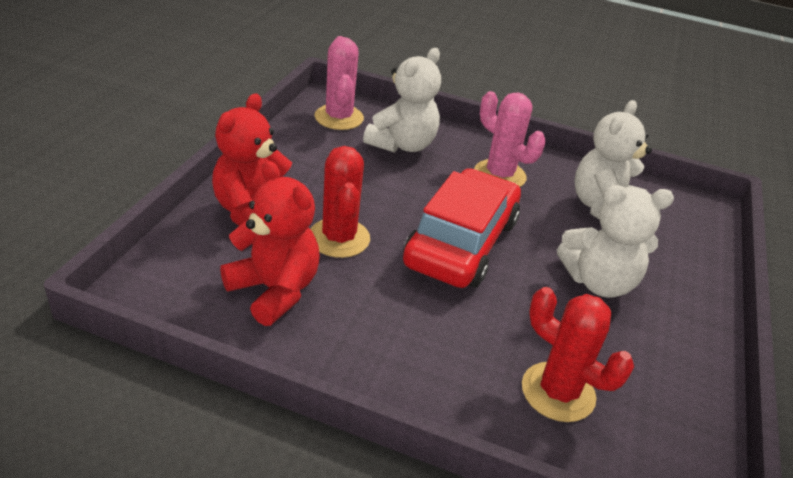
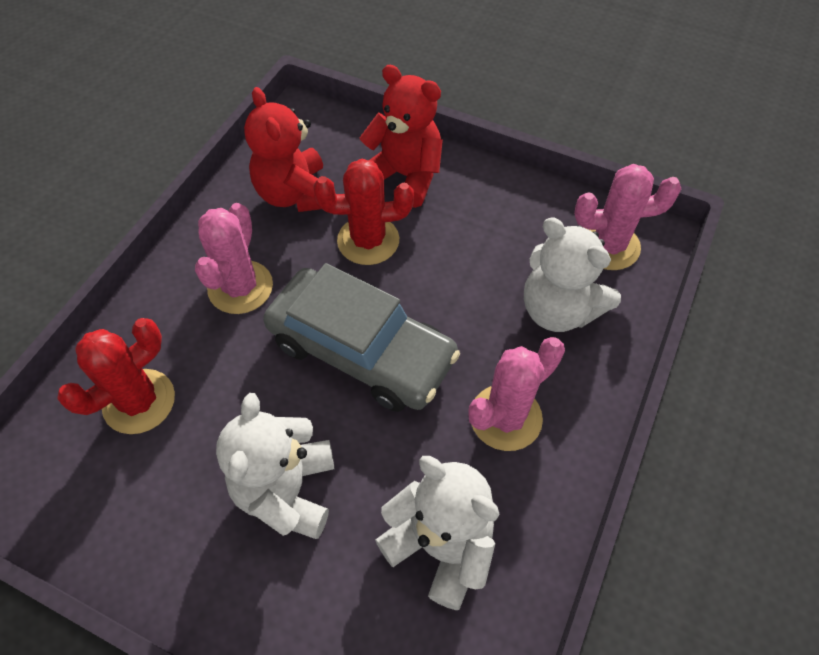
camera: 100 degrees right, 20 degrees up
red teddy bear [220,161,320,326] -> red teddy bear turned 105 degrees clockwise [244,87,323,212]
red car [403,168,521,288] -> grey car [263,263,460,412]
none -> pink cactus [195,203,273,314]

